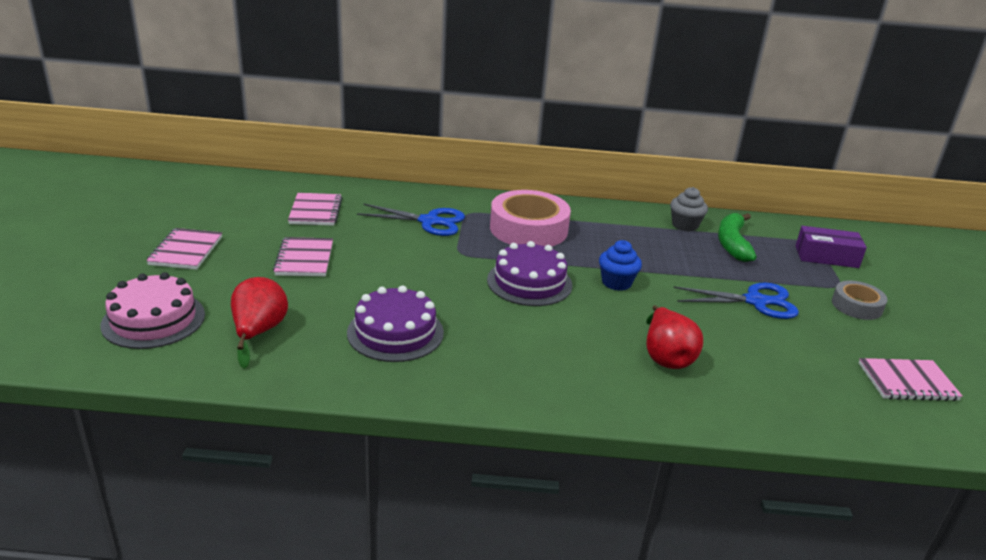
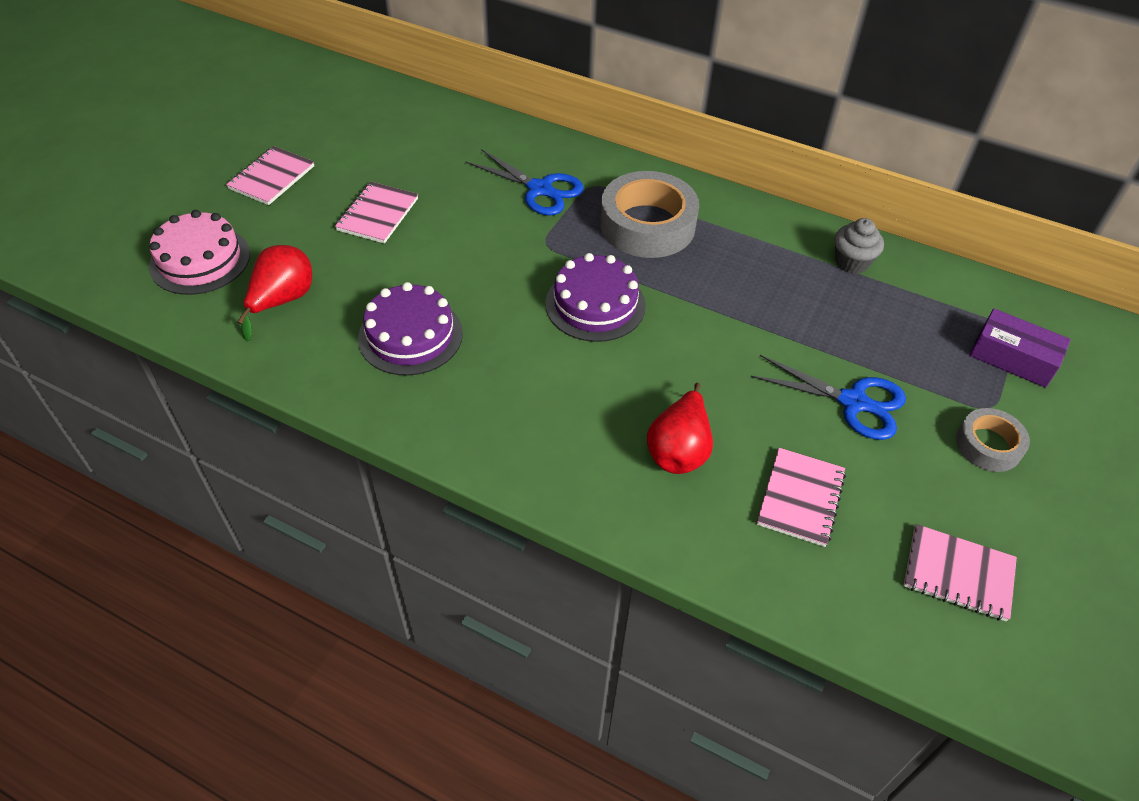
camera: 25 degrees right, 20 degrees up
pink notebook [288,193,342,226] -> pink notebook moved to [757,448,846,547]
pink tape [490,190,571,246] -> grey tape [600,171,699,258]
blue cupcake [599,240,642,291] -> none
green banana [718,213,757,262] -> none

